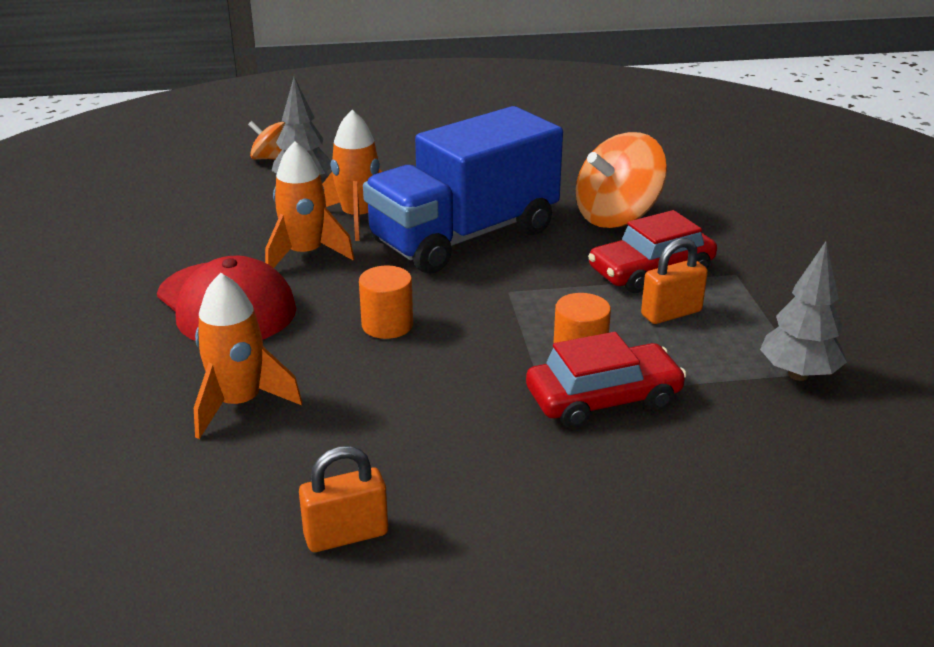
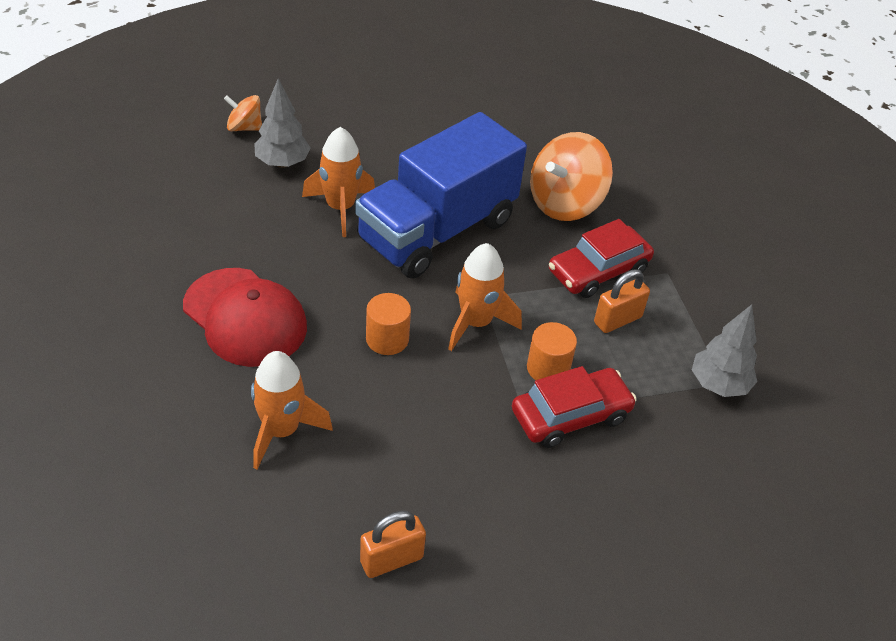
camera: 10 degrees left, 15 degrees up
orange rocket [265,141,355,268] -> orange rocket moved to [448,243,522,351]

